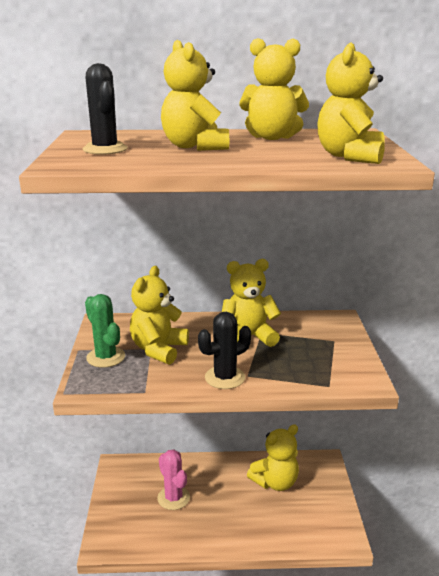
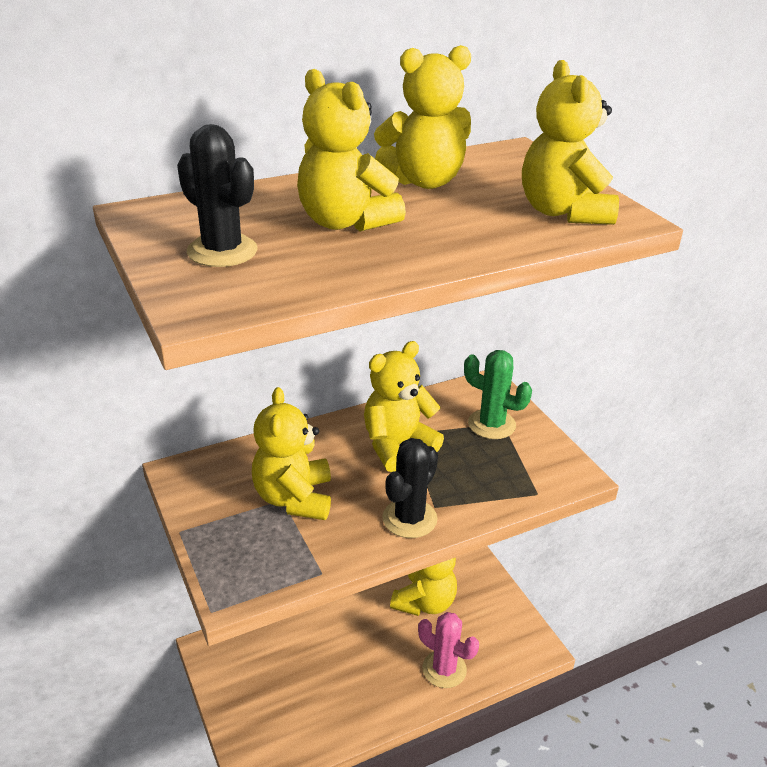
camera: 25 degrees left, 10 degrees up
green cactus [85,294,125,368] -> green cactus moved to [464,350,532,439]
pink cactus [157,449,190,510] -> pink cactus moved to [418,612,479,688]

